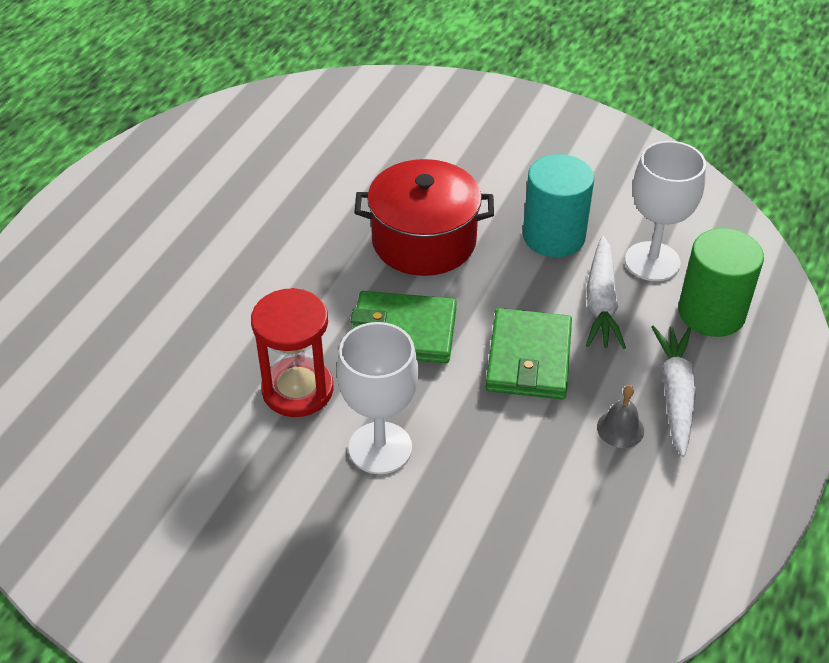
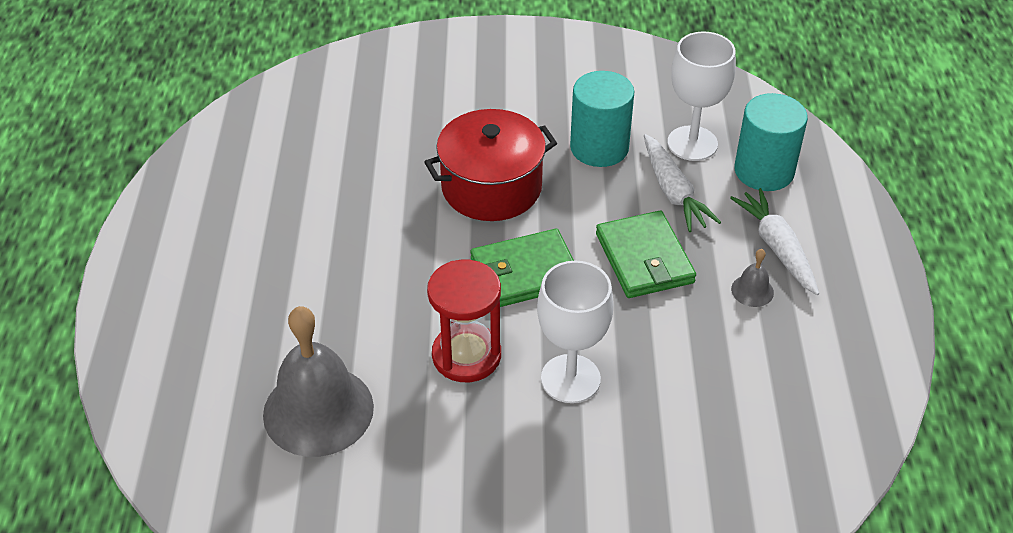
camera: 25 degrees left, 0 degrees up
green cylinder [678,228,764,337] -> turquoise cylinder [734,93,808,191]
none -> grey bell [263,306,374,457]

